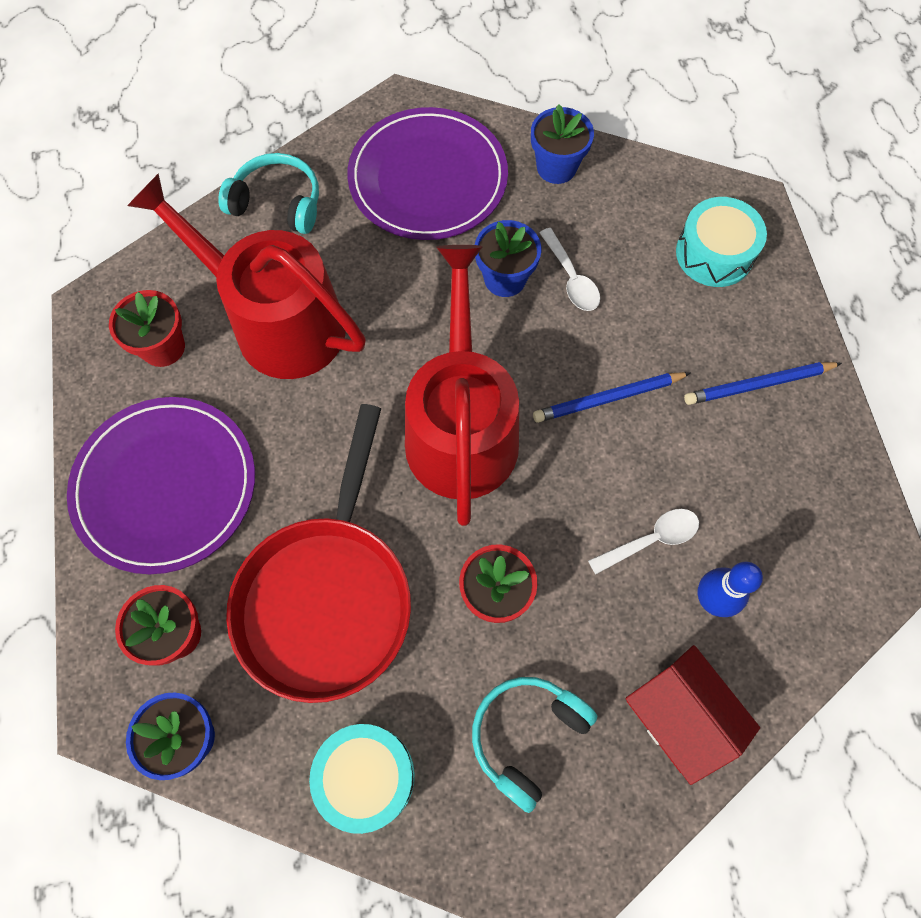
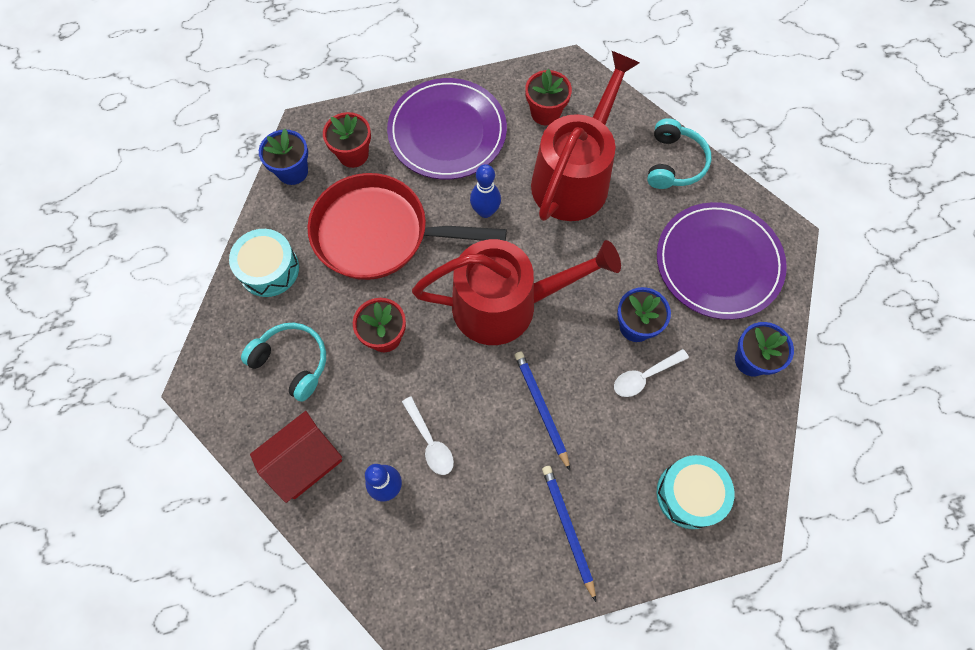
camera: 85 degrees right, 0 degrees up
none -> blue bowling pin [470,164,501,218]

